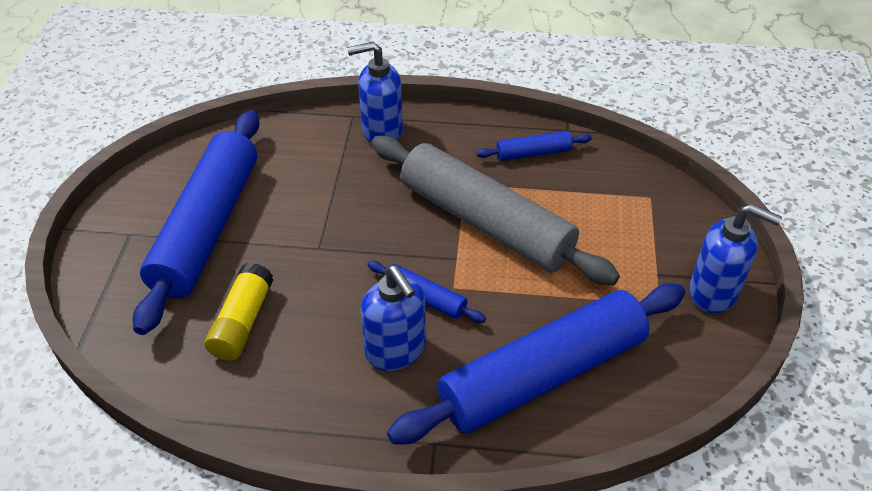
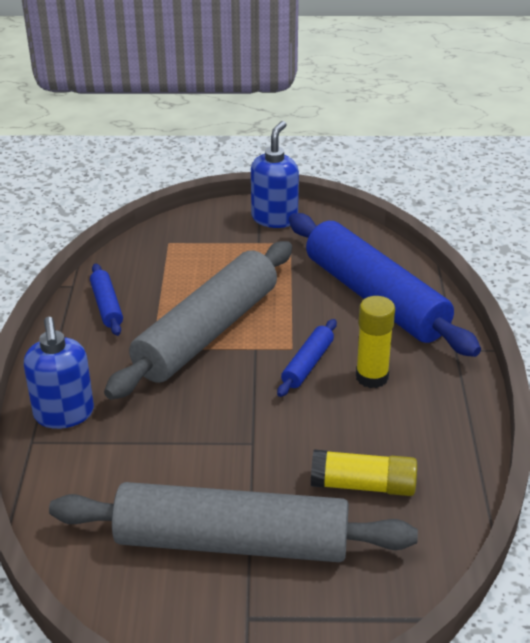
camera: 95 degrees left, 10 degrees down
blue rolling pin [133,110,259,335] -> grey rolling pin [49,482,418,562]
blue soap dispenser [361,266,426,371] -> yellow glue stick [356,296,395,388]

